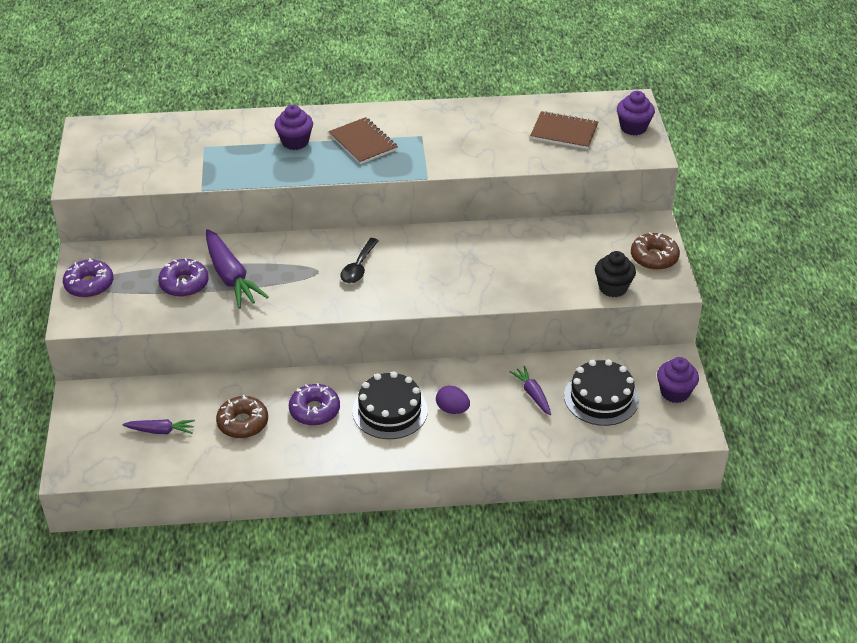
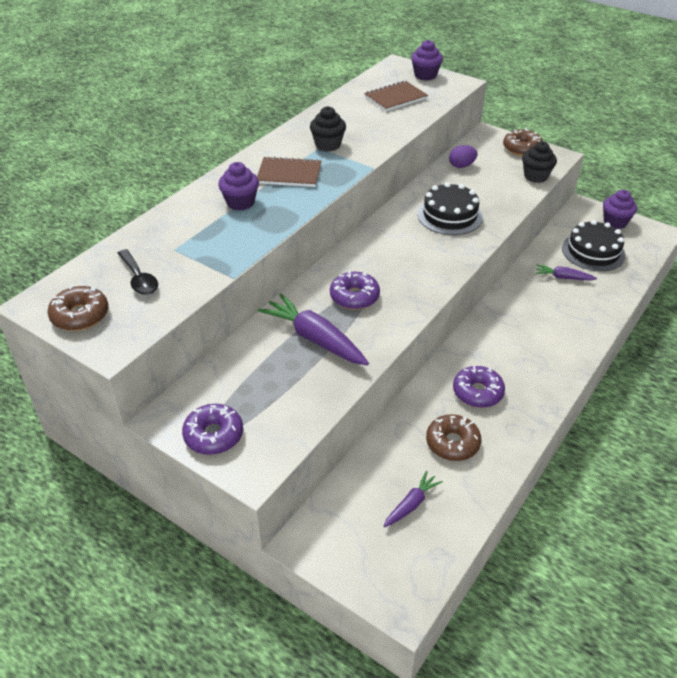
camera: 50 degrees left, 0 degrees up
purple donut [158,258,209,297] -> purple donut moved to [330,271,380,310]
purple carrot [206,229,269,309] -> purple carrot turned 150 degrees counterclockwise [258,294,369,366]
black spoon [340,238,379,284] -> black spoon moved to [117,249,158,295]
black cake [352,371,428,439] -> black cake moved to [418,182,483,235]
purple egg [436,386,470,414] -> purple egg moved to [449,145,478,168]
none -> brown donut [48,286,108,331]
none -> black cupcake [310,106,346,152]

